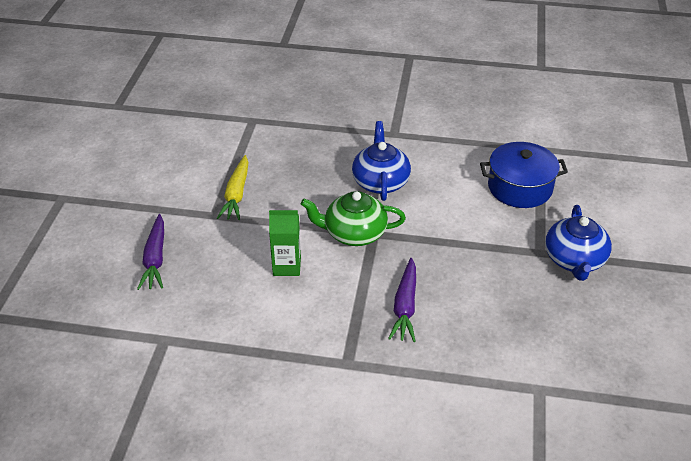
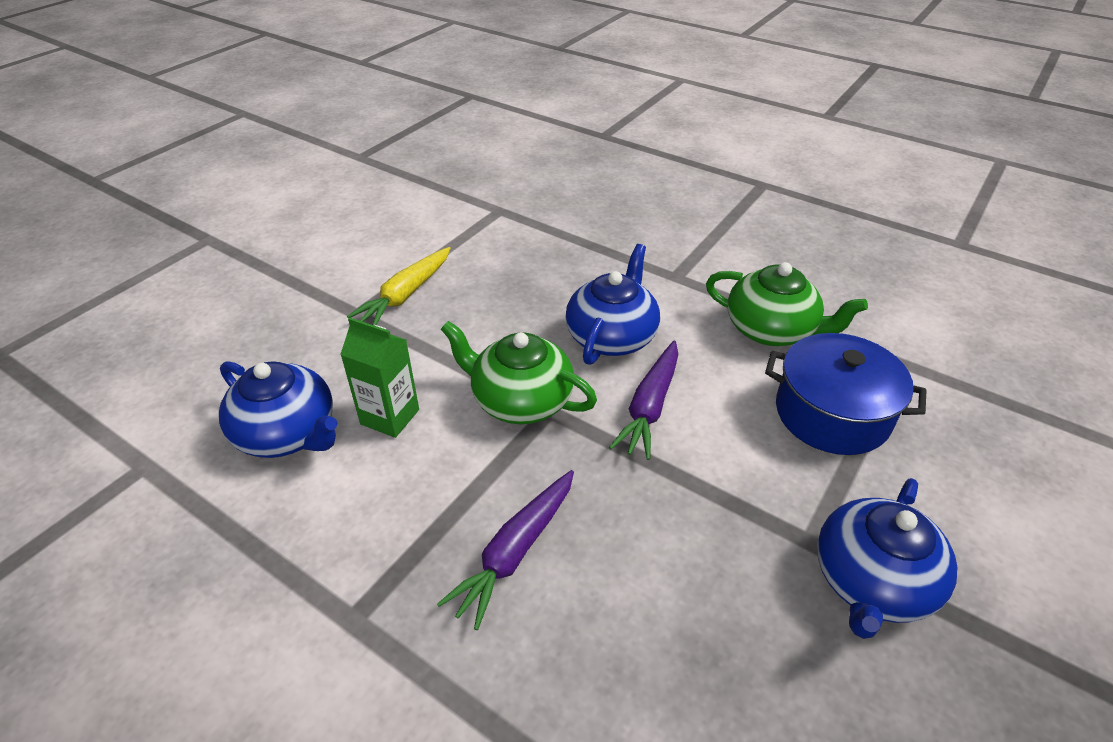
camera: 25 degrees right, 0 degrees up
purple carrot [137,214,164,290] -> purple carrot moved to [609,341,678,460]
none -> blue teapot [219,361,338,458]
none -> green teapot [706,262,868,346]

